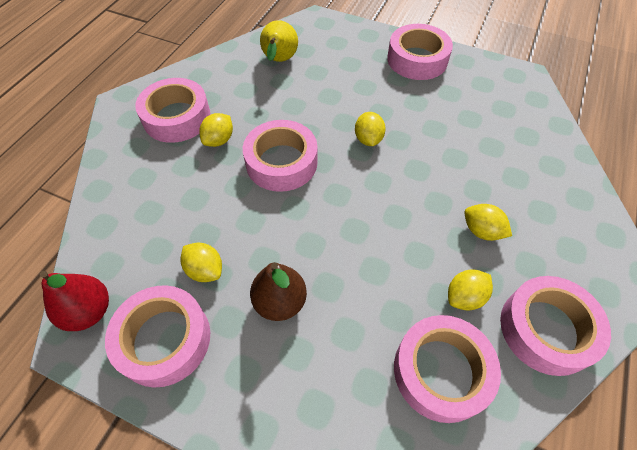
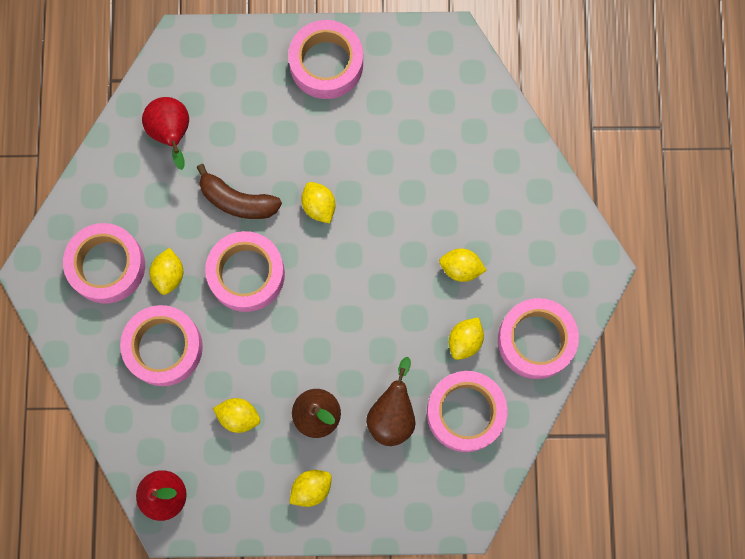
camera: 25 degrees left, 20 degrees up
pink tape [105,285,210,388] -> pink tape moved to [120,305,203,386]
yellow pear [260,20,298,62] -> red pear [142,97,189,170]
none -> brown banana [196,164,282,219]
none -> yellow lemon [289,470,332,507]
none -> brown pear [366,357,415,446]

